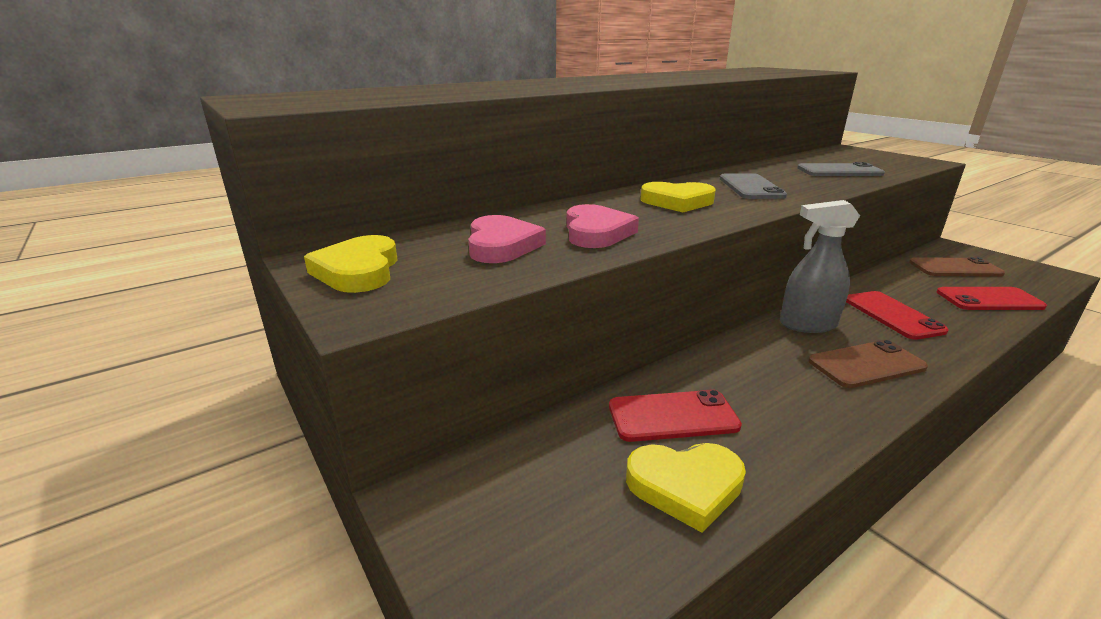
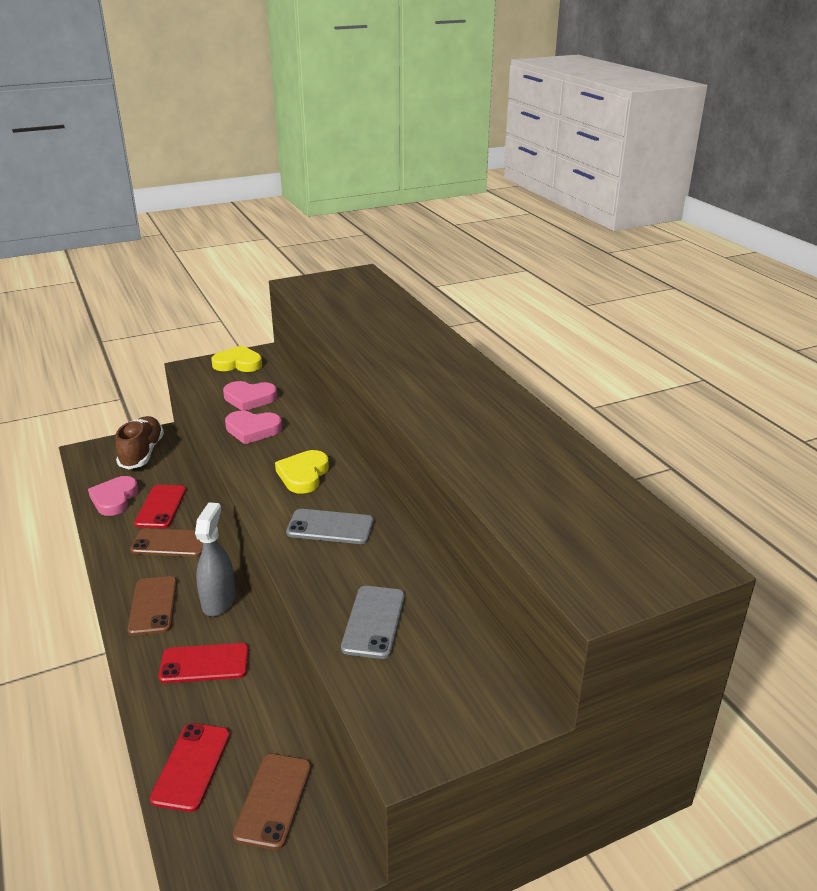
camera: 100 degrees right, 5 degrees up
yellow heart [626,443,746,533] -> pink heart [88,476,139,516]
none -> brown shoe [115,416,164,469]
none -> brown phone [130,528,203,557]

